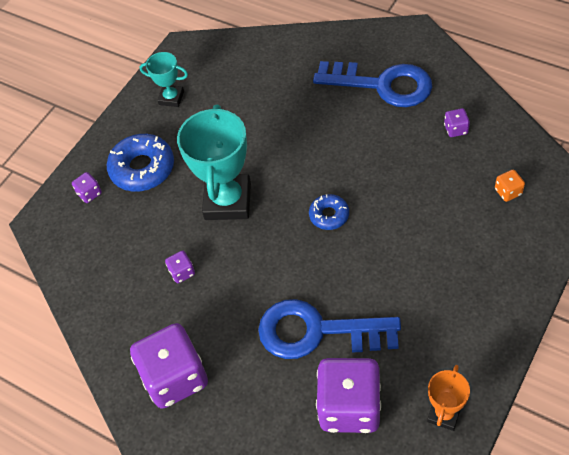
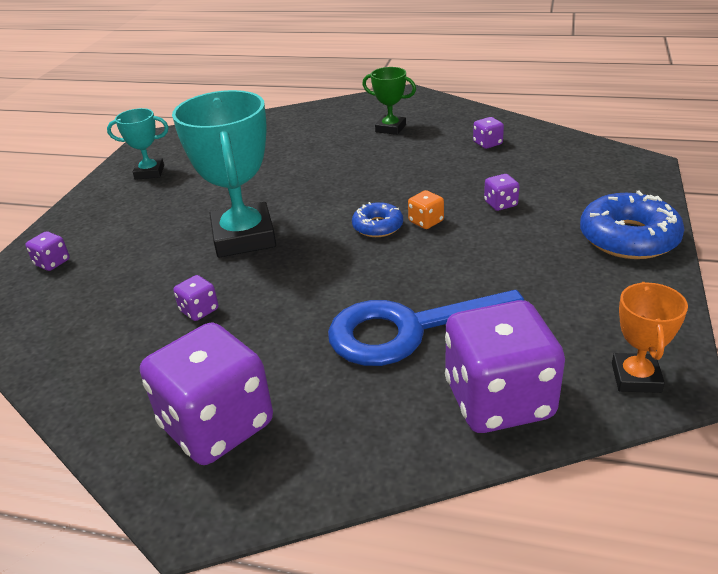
camera: 20 degrees left, 20 degrees down
blue donut [107,134,174,191] -> blue donut moved to [580,191,685,259]
blue key [313,61,432,107] -> green trophy [362,67,416,135]
orange dice [495,170,525,202] -> orange dice moved to [408,190,444,229]
none -> purple dice [484,174,519,211]

